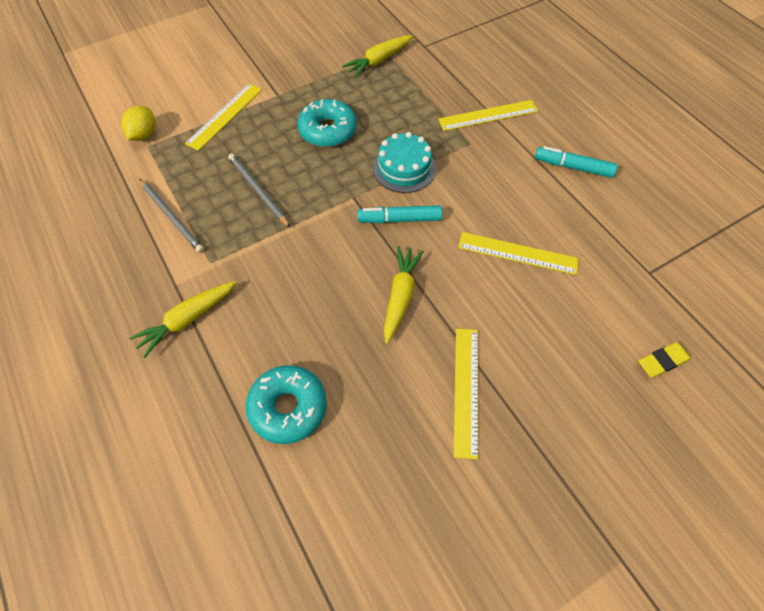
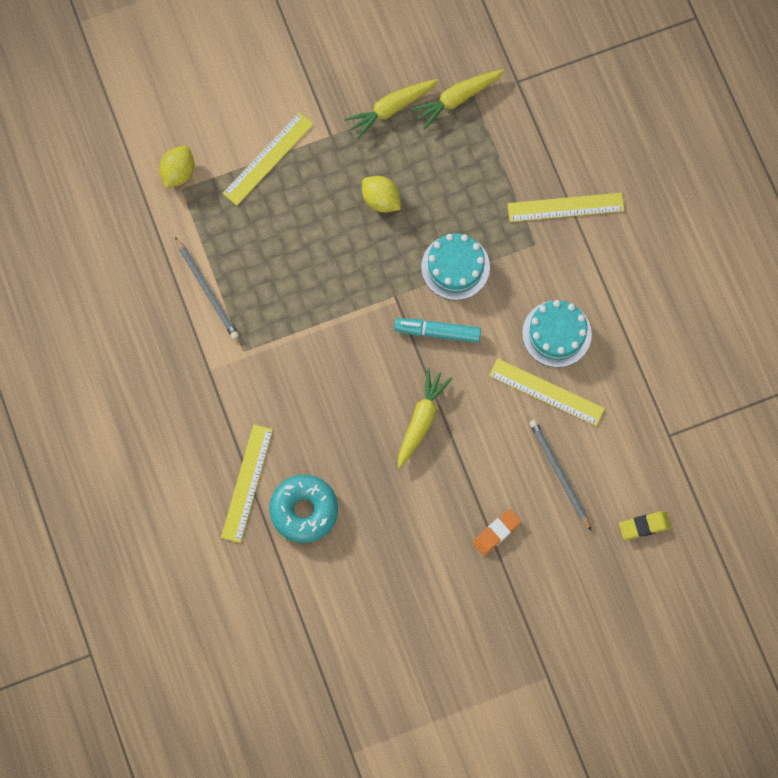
camera: 10 degrees right, 15 degrees up
yellow carrot [129,281,236,358] -> yellow carrot moved to [344,79,438,139]
grey pencil [228,153,291,228] -> grey pencil moved to [529,420,592,532]
turquoise donut [297,99,357,147] -> yellow lemon [362,176,401,212]
yellow ruler [454,329,478,459] -> yellow ruler moved to [221,424,273,543]
turquoise marker [535,146,618,178] -> none
none -> orange eraser [472,509,521,556]
none -> turquoise cake [522,300,592,367]

